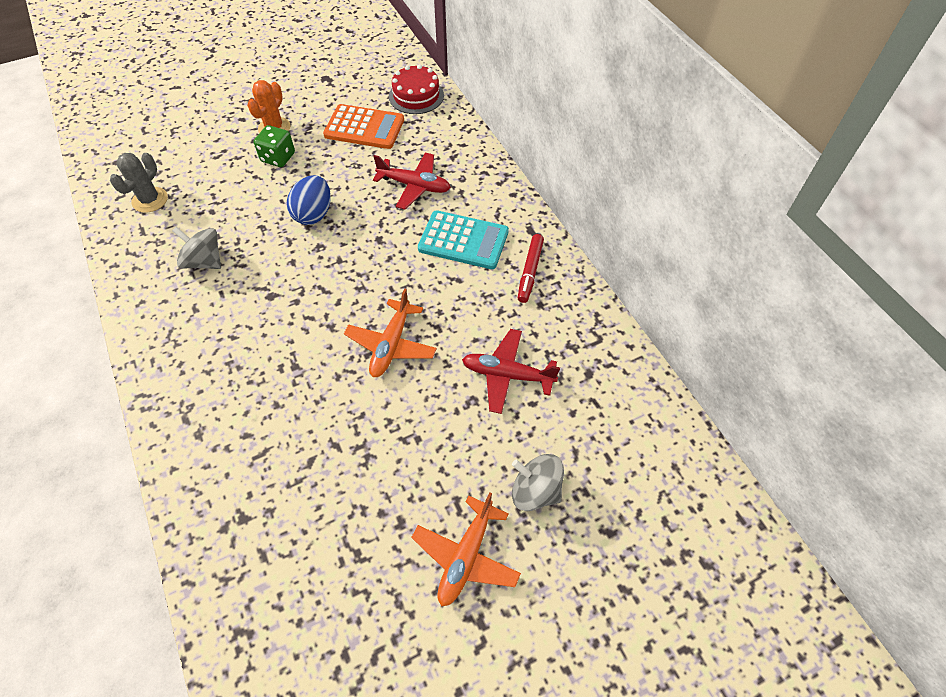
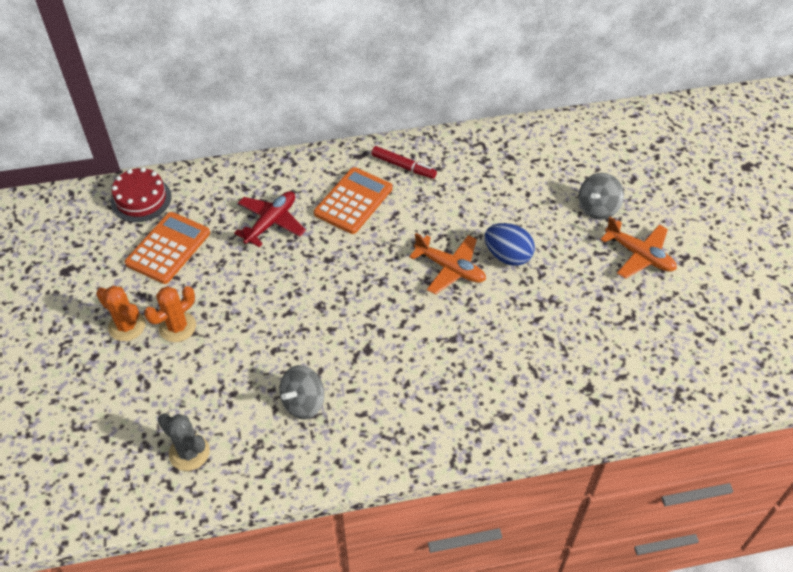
camera: 75 degrees left, 5 degrees down
green dice [254,125,295,167] -> orange cactus [144,286,196,342]
blue egg [287,175,331,225] -> blue egg moved to [485,223,535,266]
turquoise calculator [418,210,509,269] -> orange calculator [314,167,392,234]
red plane [462,329,560,414] -> none

